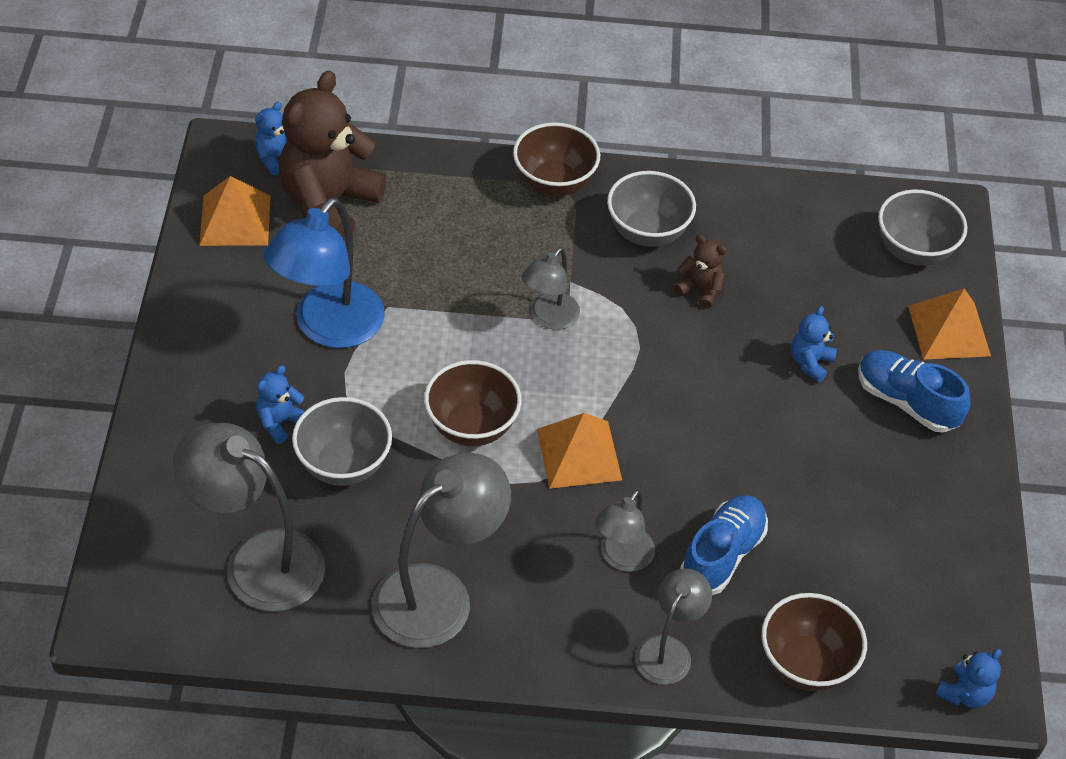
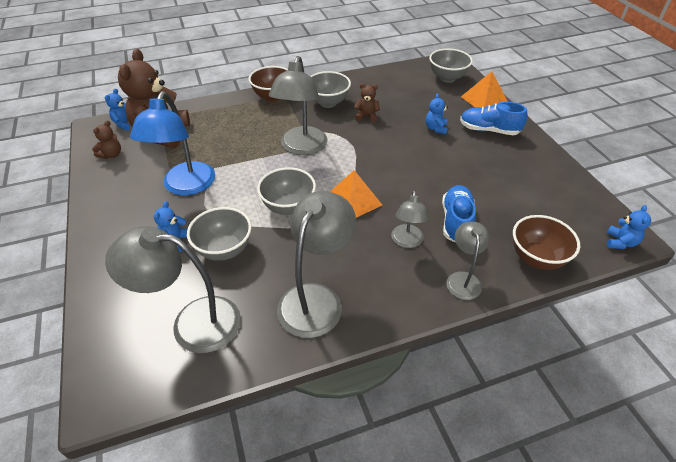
camera: 20 degrees left, 5 degrees down
orange pyramid [199,176,271,246] -> brown teddy bear [92,121,121,159]
brown bowl [424,360,522,446] -> grey bowl [257,167,316,215]
grey lamp [522,247,580,330] -> grey lamp [269,56,327,155], size x1.77

